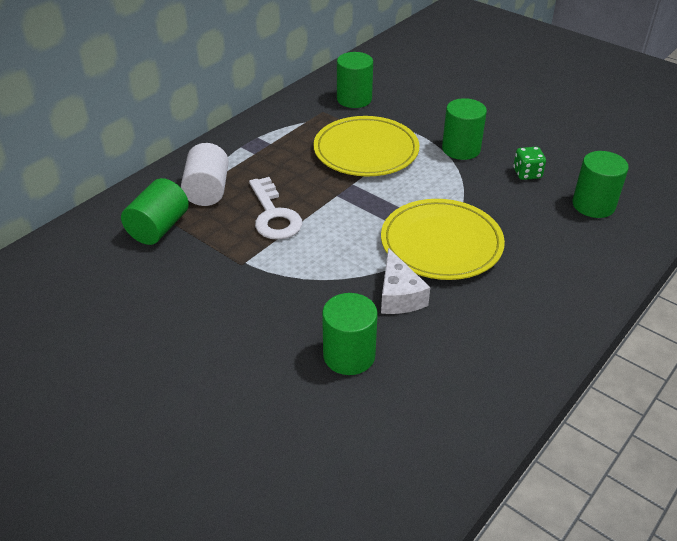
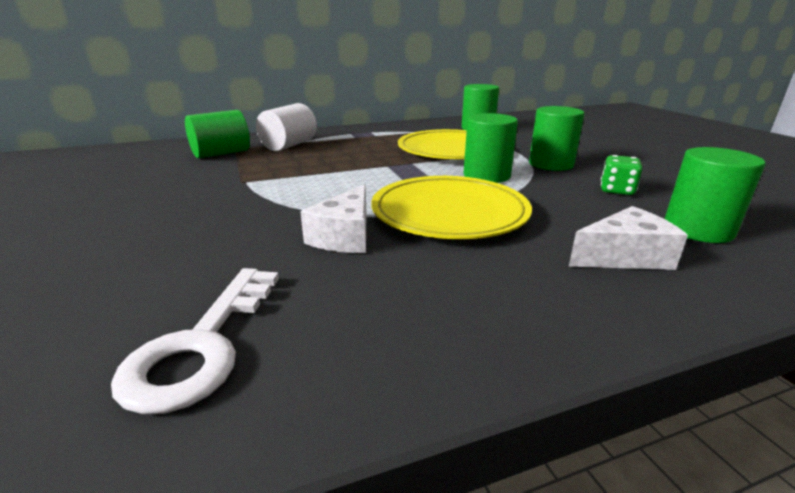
camera: 30 degrees right, 15 degrees down
white key [249,177,302,240] -> white key moved to [111,268,279,415]
green cylinder [322,293,378,375] -> green cylinder moved to [464,113,518,183]
none -> white cheese [569,206,688,270]

